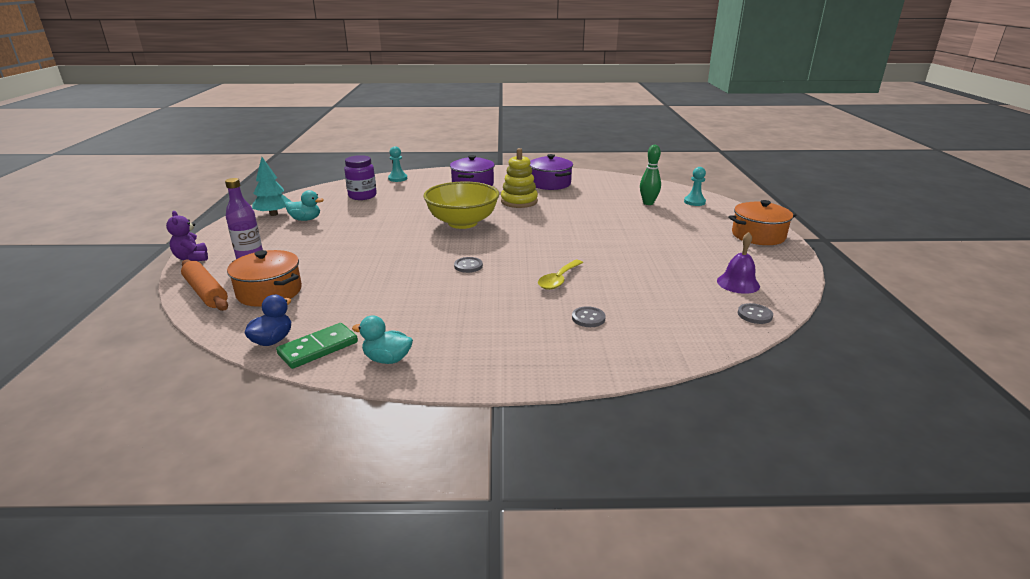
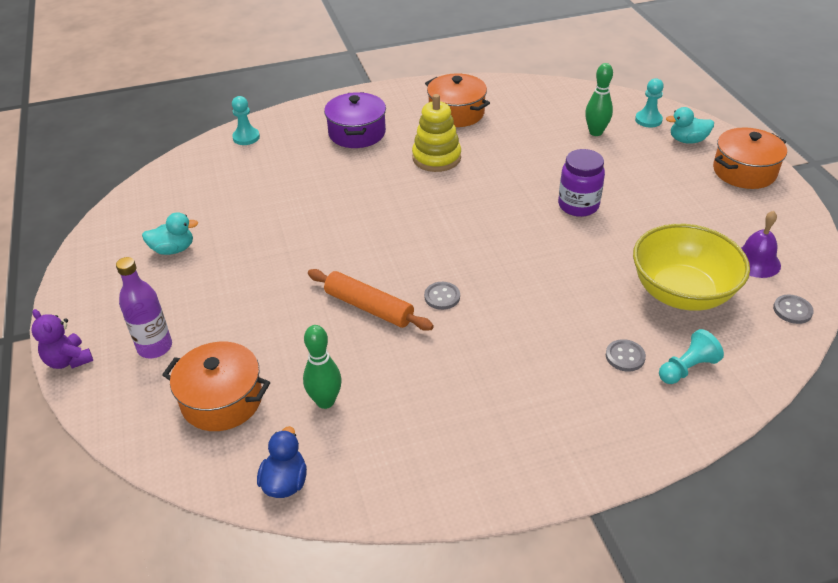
camera: 15 degrees left, 15 degrees up
orange rolling pin [181,259,228,311] -> orange rolling pin moved to [308,269,434,331]
turquoise tree [252,157,292,216] -> none
green domino [276,323,358,369] -> none
purple jar [344,155,377,200] -> purple jar moved to [558,149,605,217]
turquoise duck [352,315,413,364] -> turquoise duck moved to [666,107,714,144]
yellow bowl [424,181,499,229] -> yellow bowl moved to [633,224,750,311]
purple pot [530,154,573,190] -> orange pot [425,73,490,127]
yellow spoon [538,260,583,290] -> none
none -> green bowling pin [303,325,342,409]
none -> turquoise pawn [659,329,724,384]

